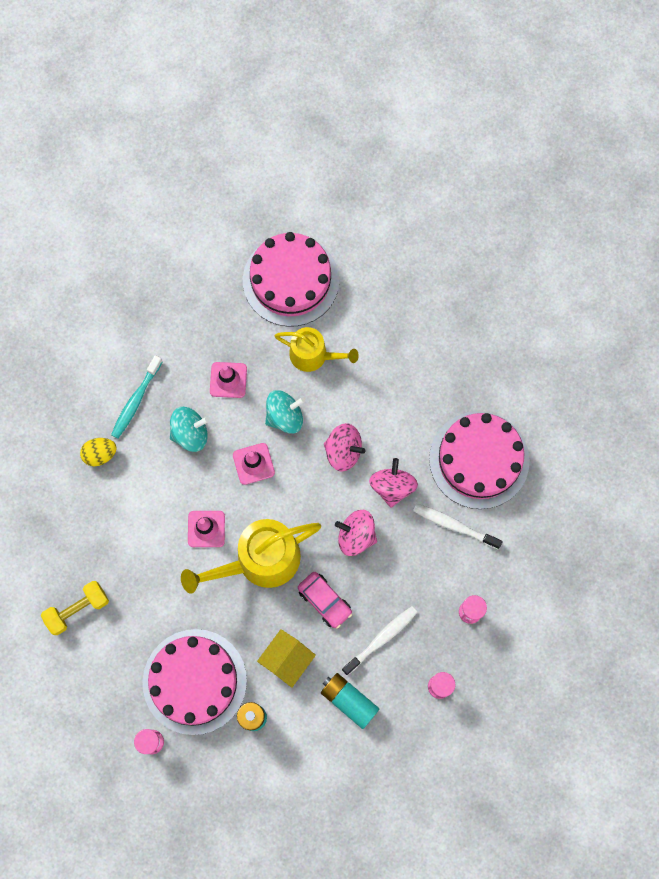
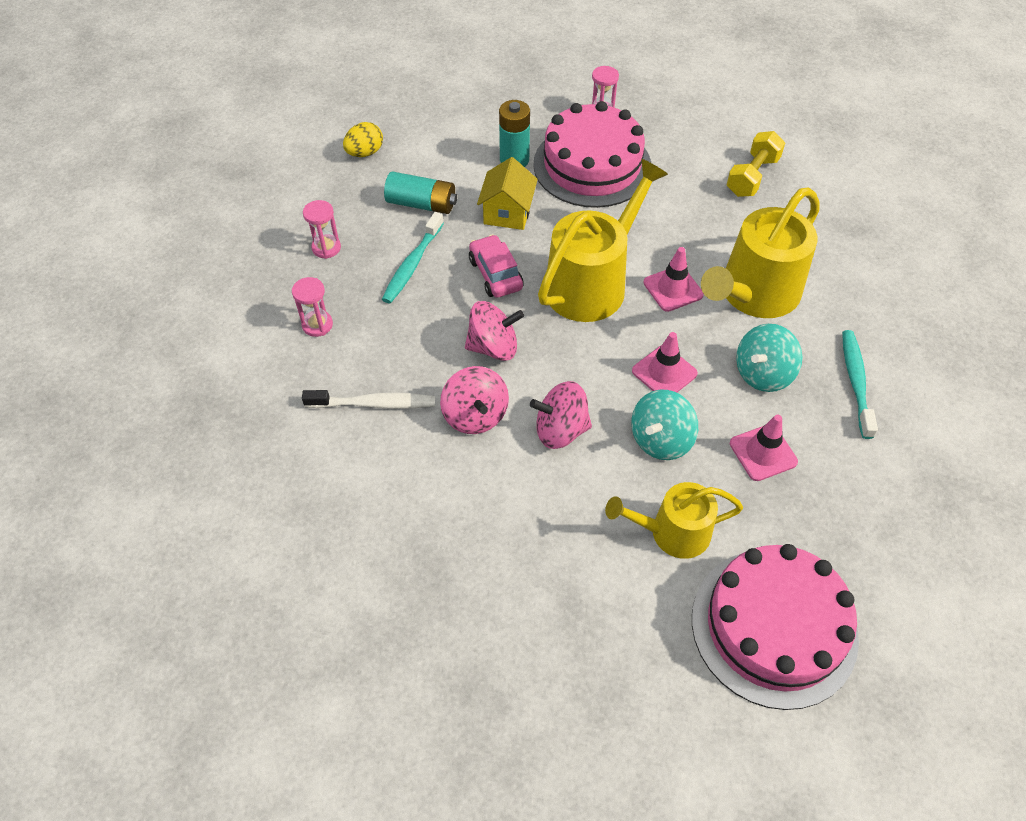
camera: 155 degrees right, 20 degrees down
yellow egg [80,438,117,466] -> yellow egg moved to [343,122,383,157]
pink car [298,572,352,629] -> pink car turned 45 degrees clockwise [469,234,524,298]
white toothbrush [342,606,417,676] -> turquoise toothbrush [382,212,444,304]
pink cake [429,411,530,509] -> none
none -> yellow watering can [701,187,820,318]

